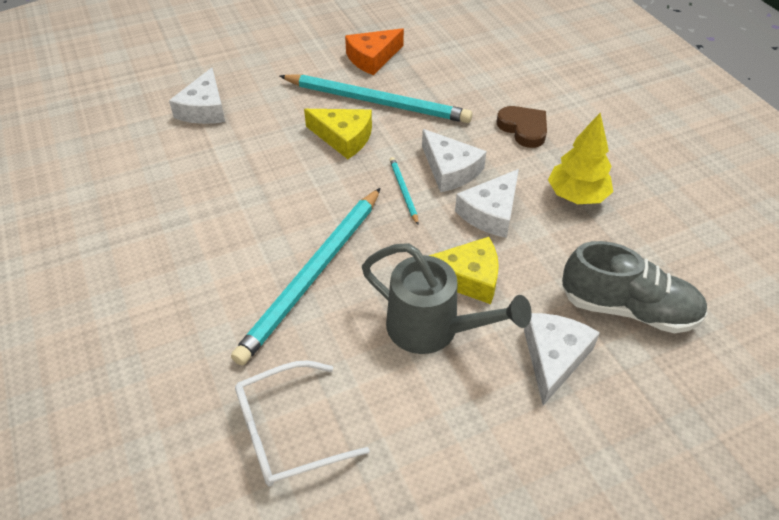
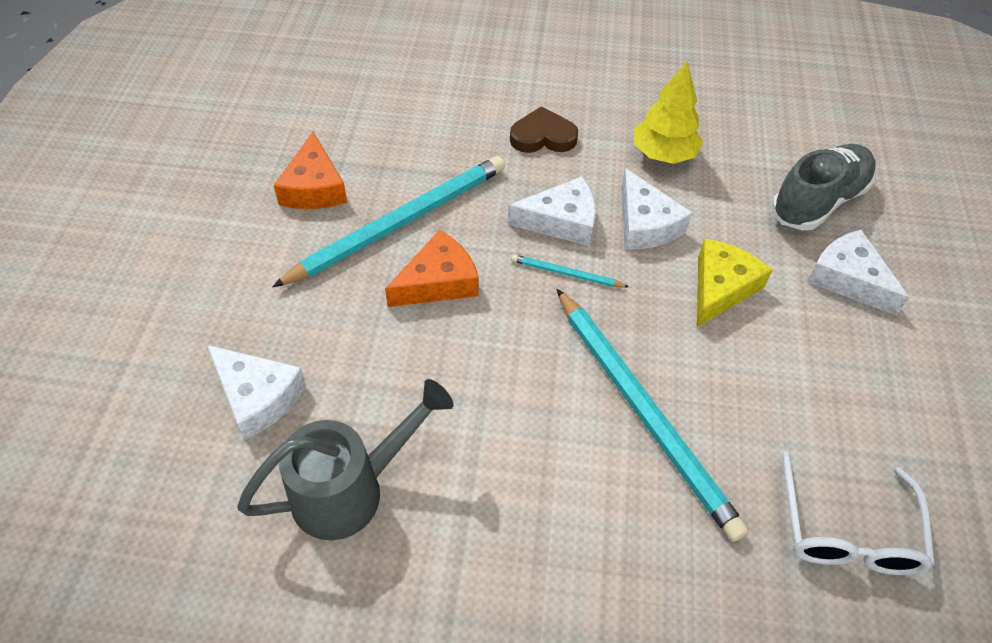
camera: 60 degrees left, 5 degrees up
yellow cheese [304,109,372,159] -> orange cheese [385,230,479,307]
grey watering can [362,243,532,354] -> grey watering can moved to [237,379,453,540]

